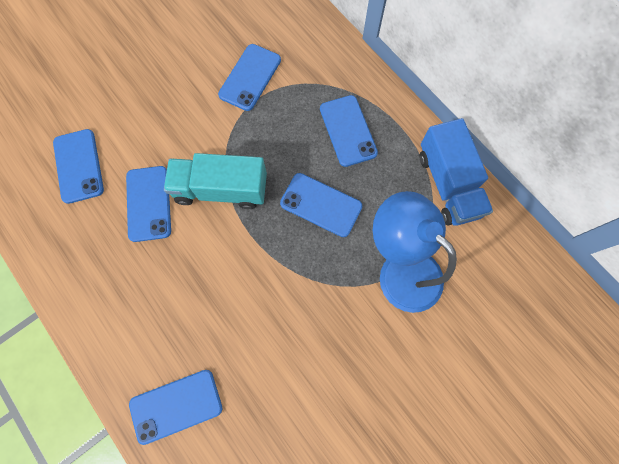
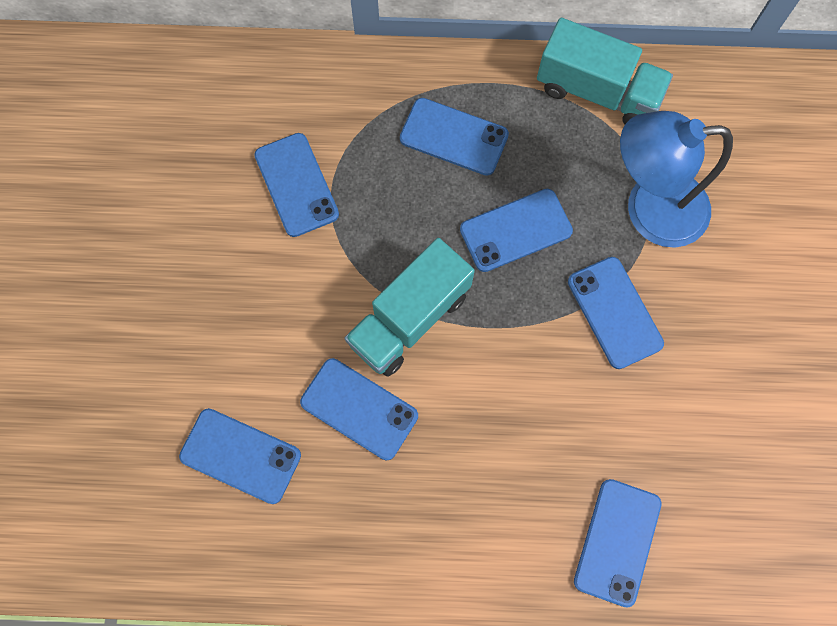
camera: 50 degrees left, 0 degrees up
blue truck [420,118,493,226] -> turquoise truck [537,18,673,125]
none -> blue phone [568,257,664,369]

